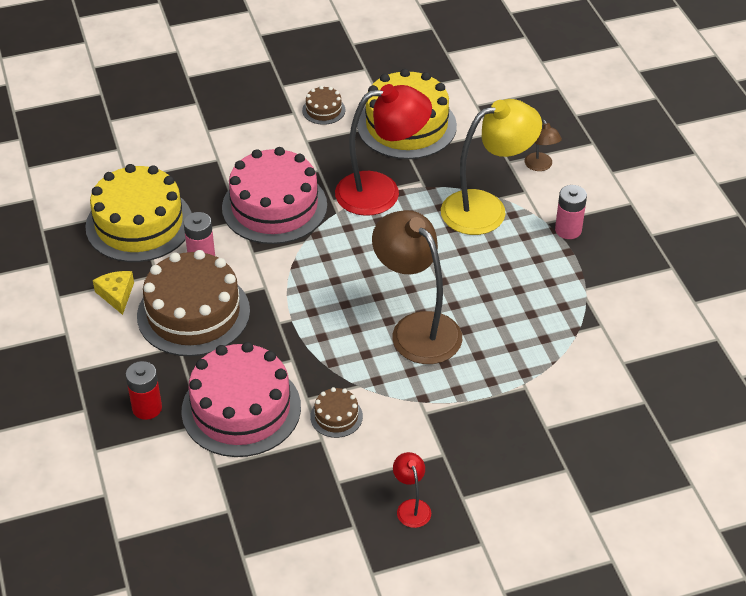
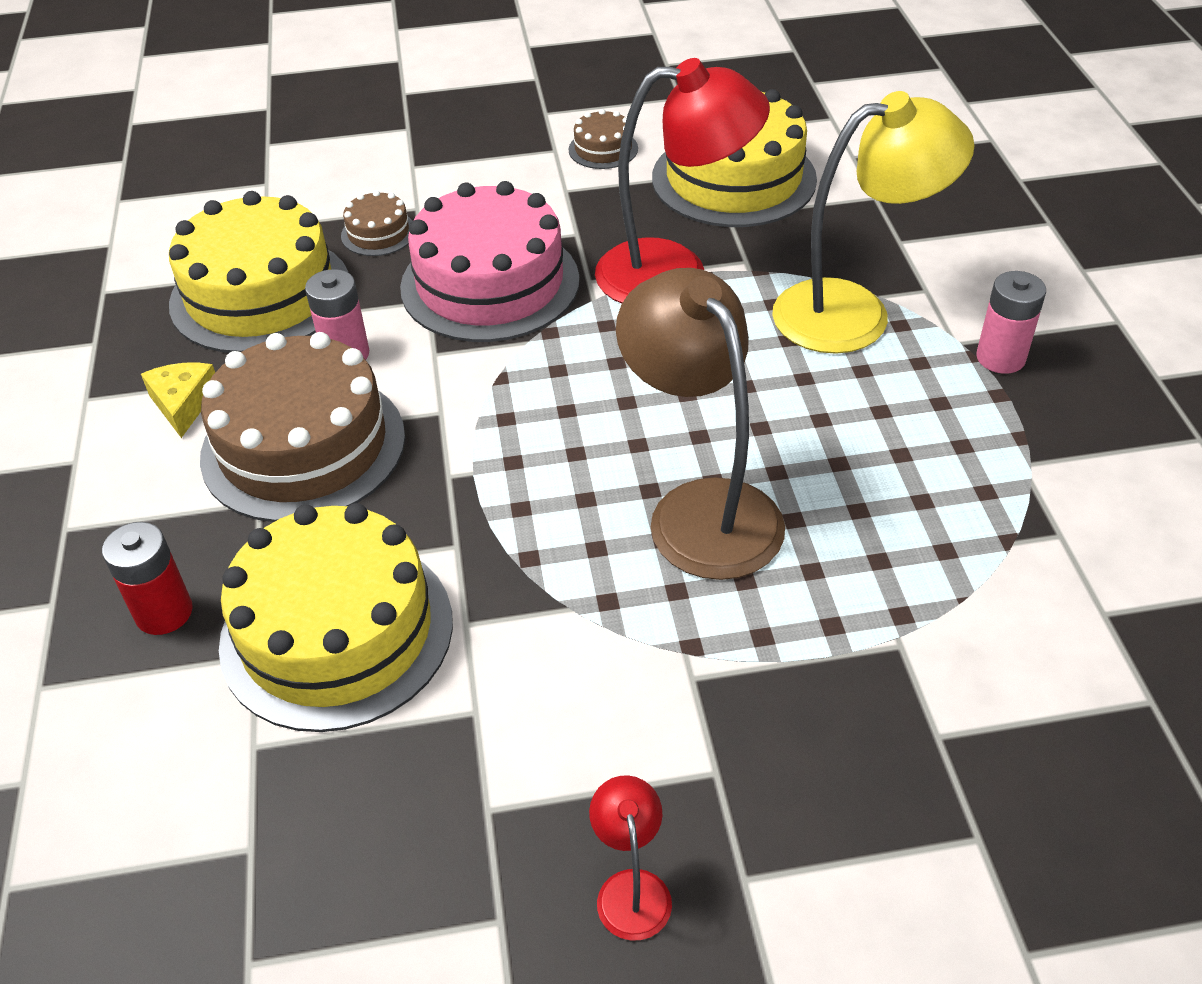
camera: 10 degrees right, 0 degrees up
pink cake [181,342,301,457] -> yellow cake [219,503,453,732]
brown cake [310,387,363,438] -> brown cake moved to [341,190,413,256]
brown lamp [525,120,562,171] -> none

